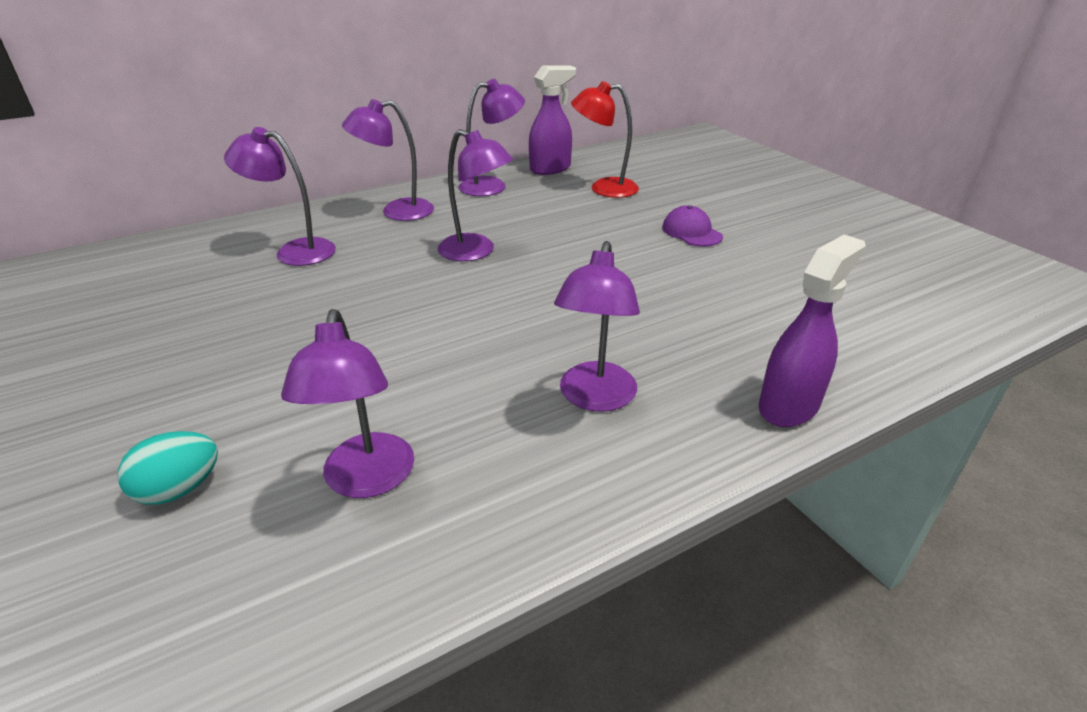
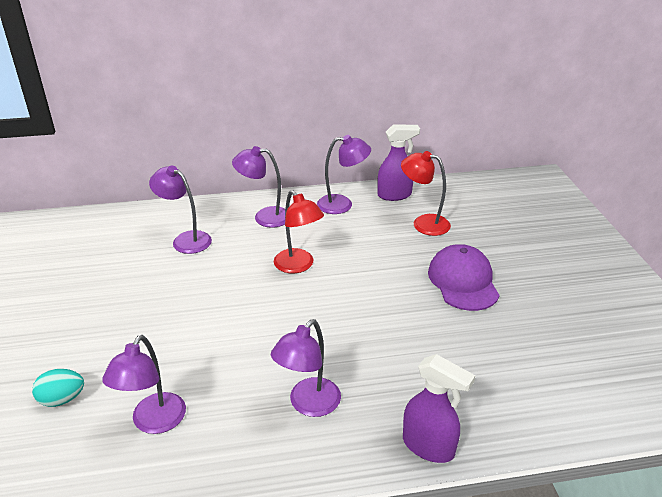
camera: 20 degrees right, 0 degrees up
purple lamp [437,129,513,261] -> red lamp [274,190,324,273]
purple cap [662,205,723,247] -> purple cap [428,244,500,311], size x1.71
purple spray bottle [758,235,866,427] -> purple spray bottle turned 60 degrees clockwise [403,354,475,463]

